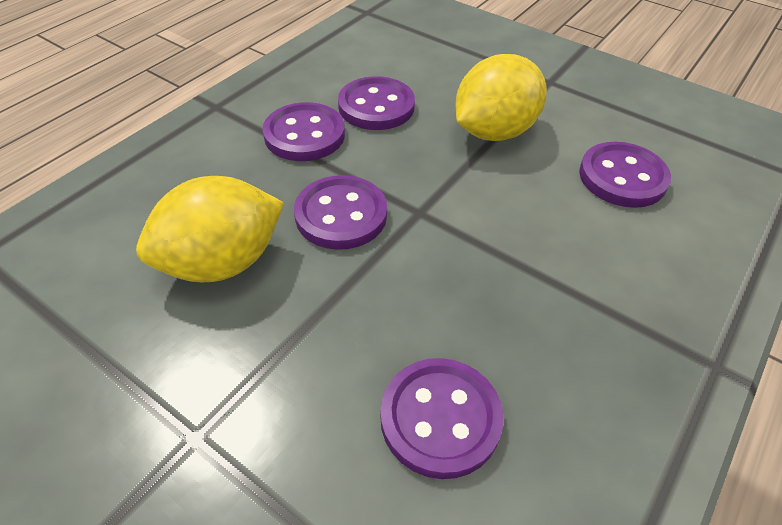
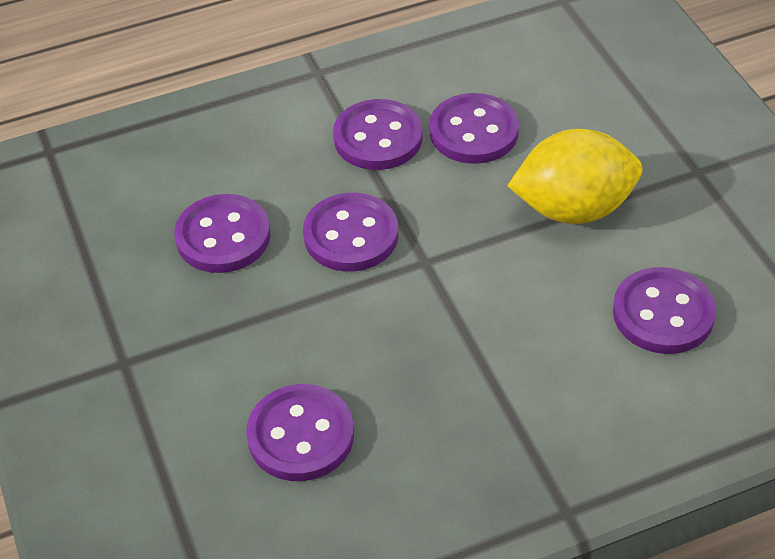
camera: 35 degrees right, 0 degrees up
yellow lemon [136,176,284,282] -> purple button [174,194,270,273]

